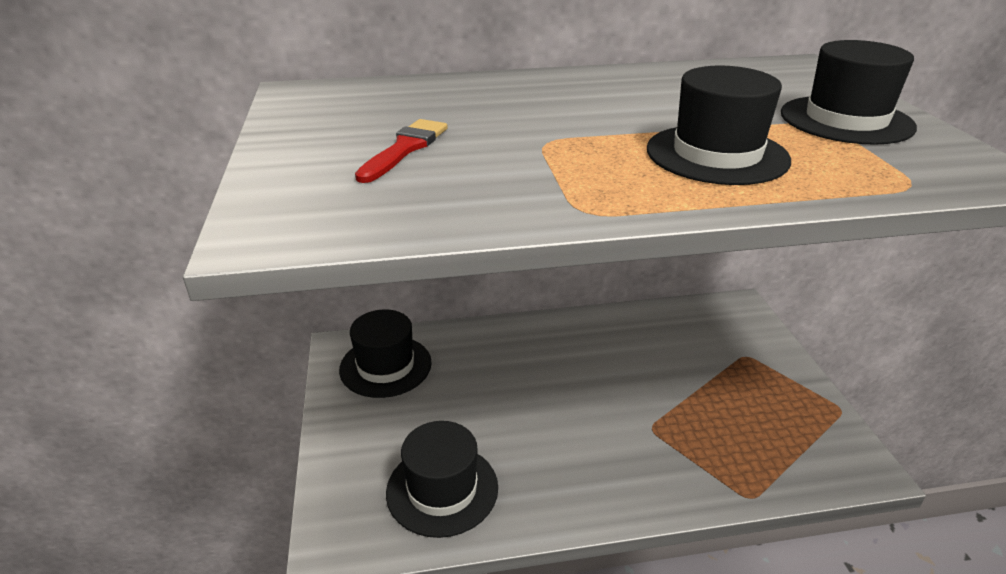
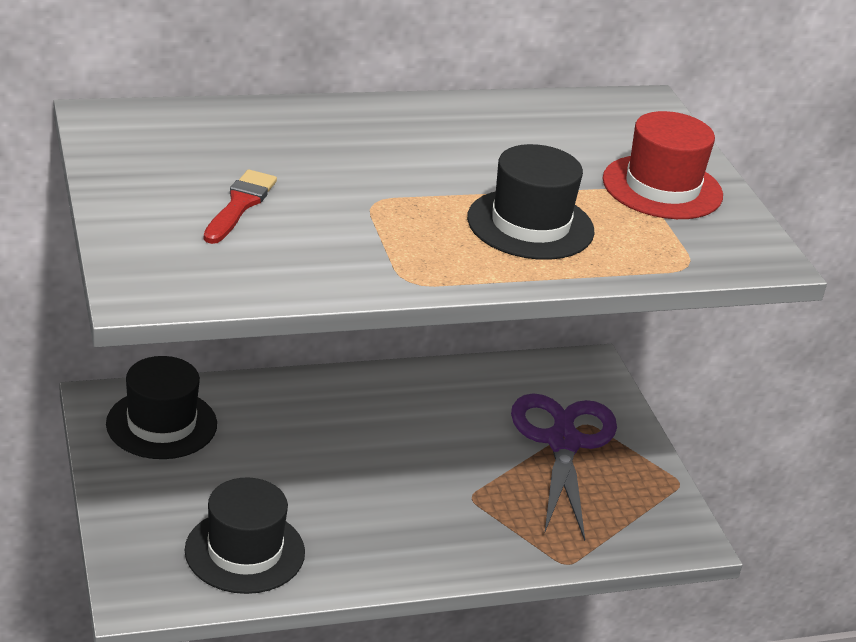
camera: 10 degrees left, 0 degrees up
black hat [781,40,917,145] -> red hat [603,111,723,219]
none -> purple scissors [511,393,617,541]

